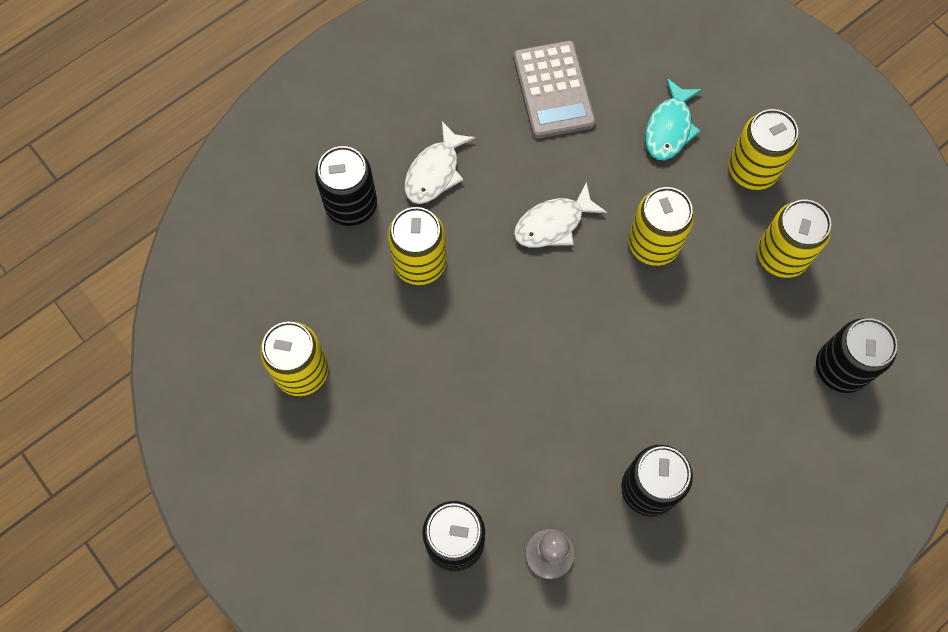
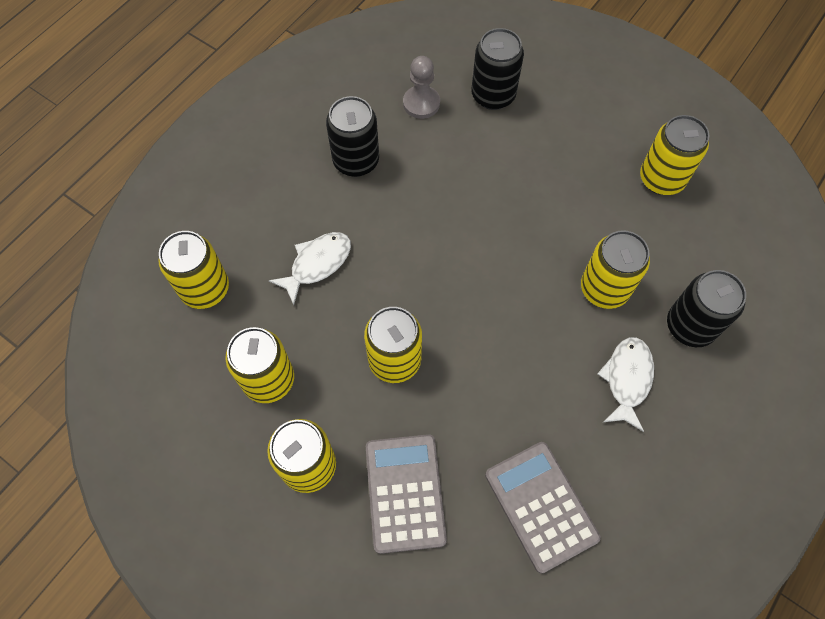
camera: 165 degrees right, 5 degrees down
white fish [514,182,607,248] -> white fish moved to [269,232,351,305]
turquoise fish [645,78,702,160] -> grey calculator [366,434,447,554]
black can [816,318,898,393] -> yellow can [158,231,229,309]

